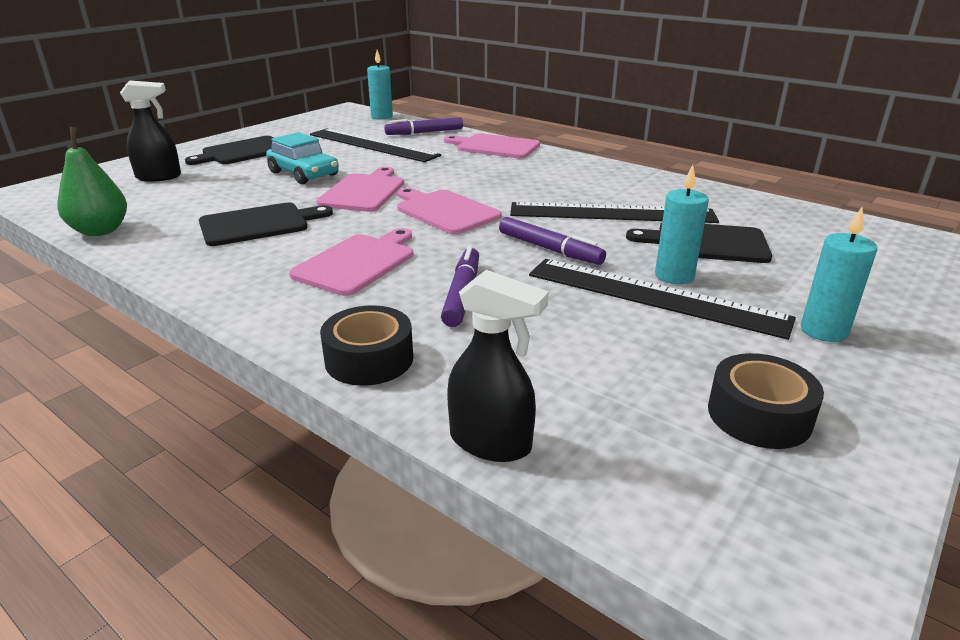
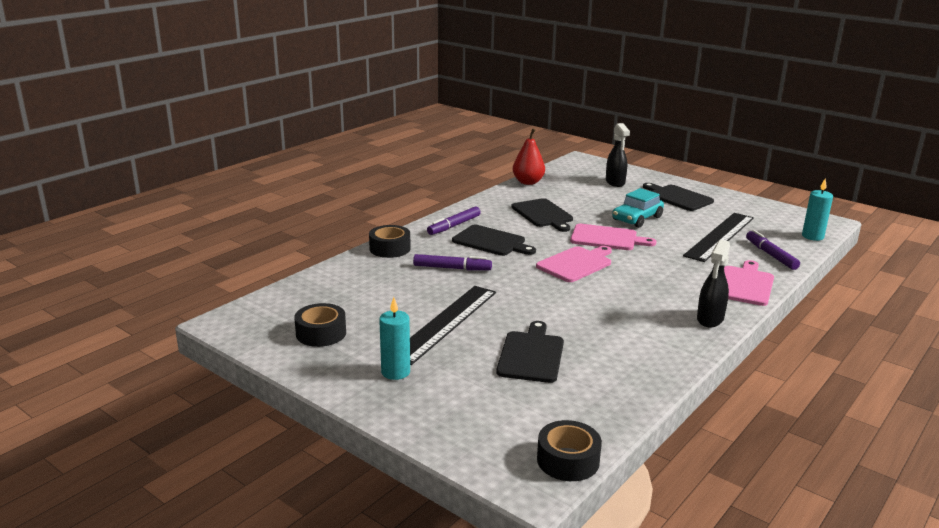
camera: 90 degrees right, 5 degrees down
green pear [57,127,127,236] -> red pear [513,128,545,185]
pink cutting board [289,228,413,296] -> black cutting board [452,225,536,256]
black spray bottle [447,270,549,462] -> black spray bottle moved to [697,240,730,327]
purple marker [499,217,606,265] -> purple marker moved to [427,207,481,235]
black ruler [510,202,719,223] -> none
turquoise candle [655,165,709,284] -> none
none -> black tape [537,420,602,481]

